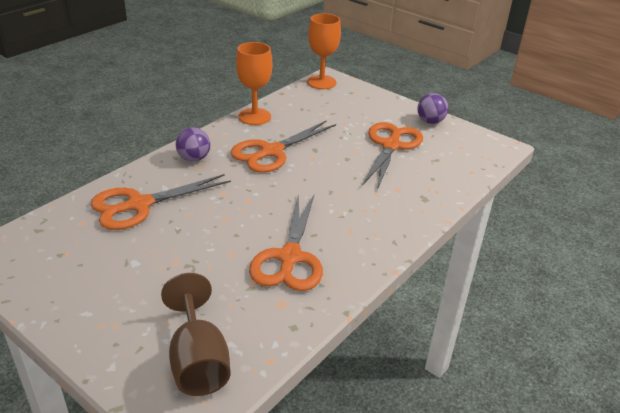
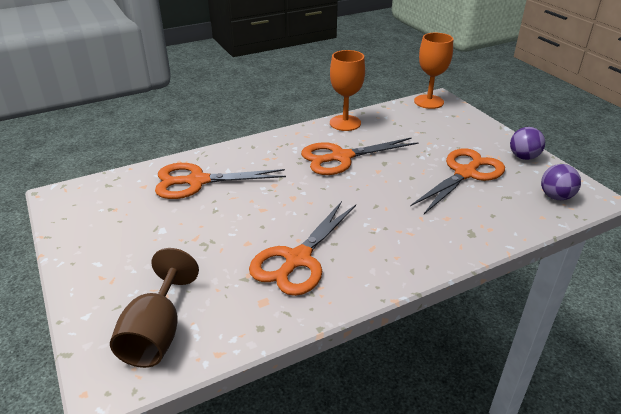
camera: 25 degrees right, 0 degrees up
purple ball [176,127,210,162] -> purple ball moved to [541,164,581,200]

